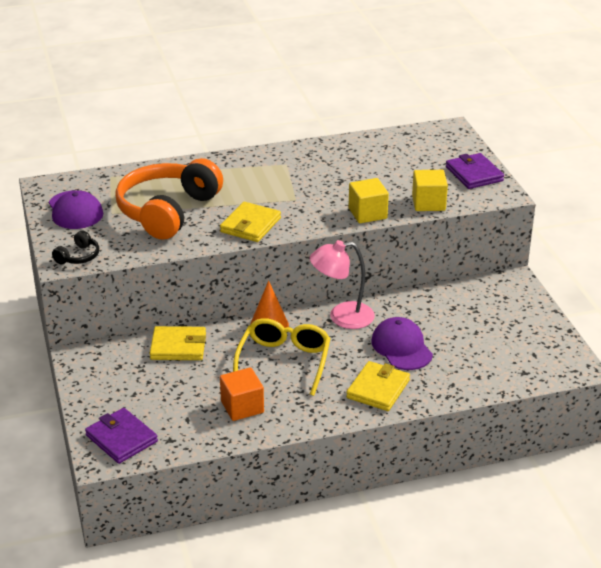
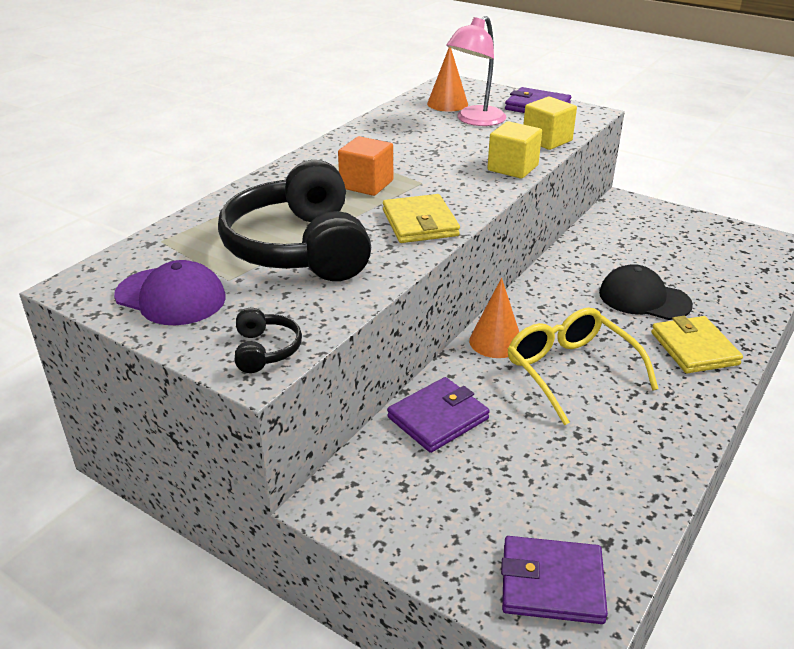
camera: 40 degrees left, 0 degrees up
orange headphones [115,158,223,240] -> black headphones [218,160,371,281]
yellow wallet [150,326,206,360] -> purple wallet [387,377,490,453]
orange cube [220,367,264,421] -> orange cube moved to [338,136,393,196]
pink lamp [310,240,375,329] -> pink lamp moved to [446,16,506,126]
purple cap [371,317,433,370] -> black cap [599,264,693,320]
none -> orange cone [427,47,468,112]

